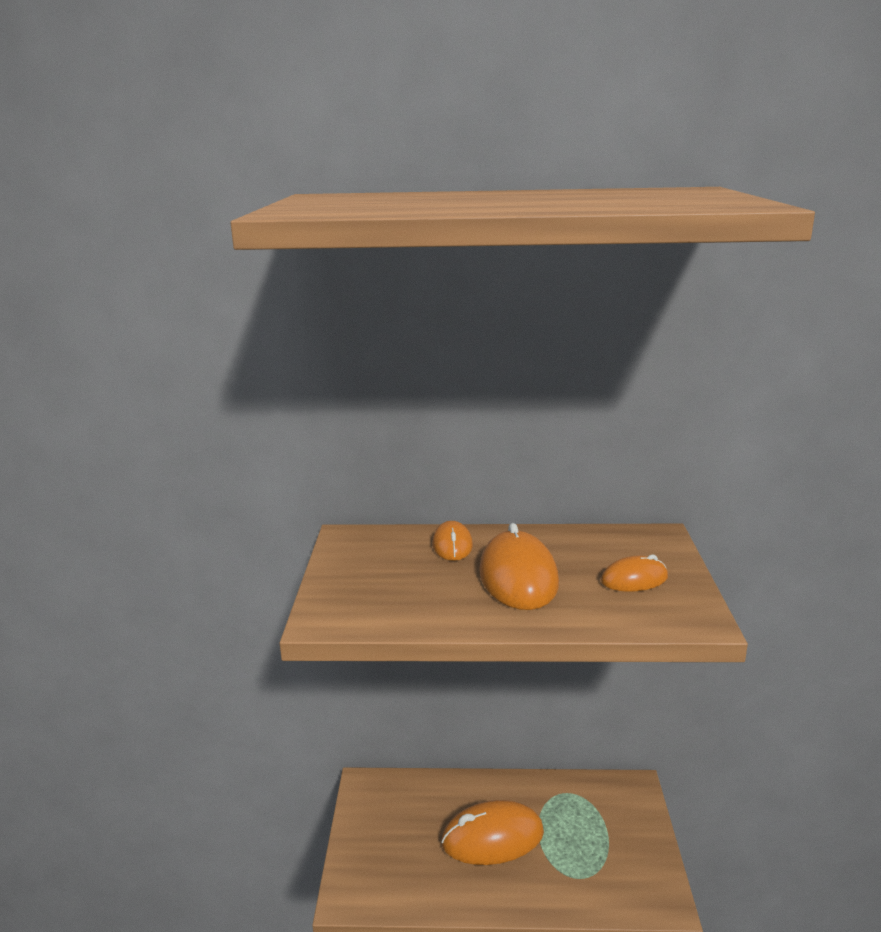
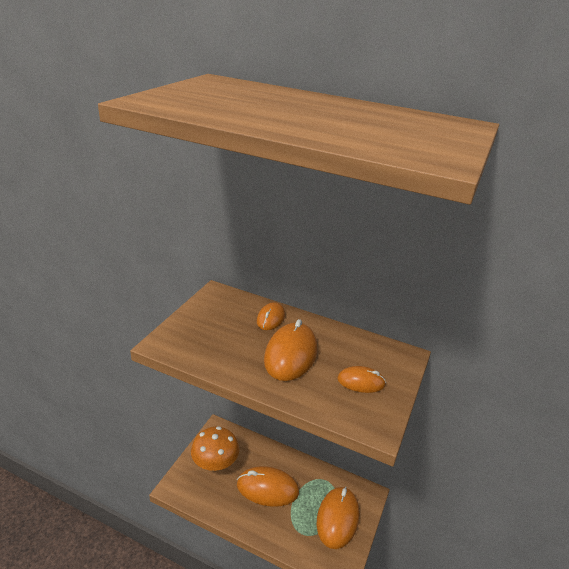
camera: 20 degrees right, 10 degrees up
none -> orange mushroom [191,426,239,471]
none -> orange mouse [317,487,359,549]

